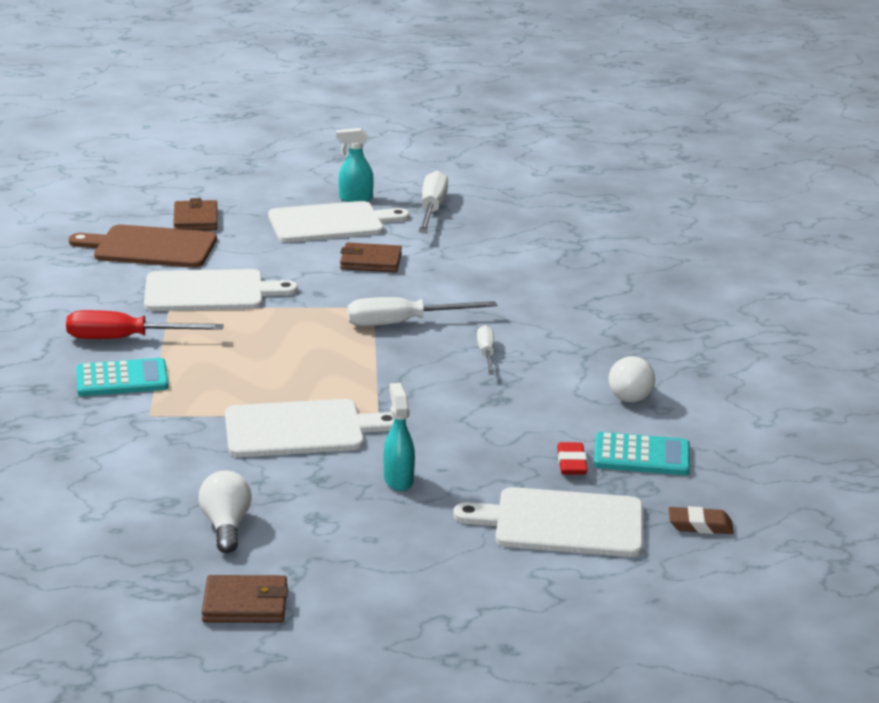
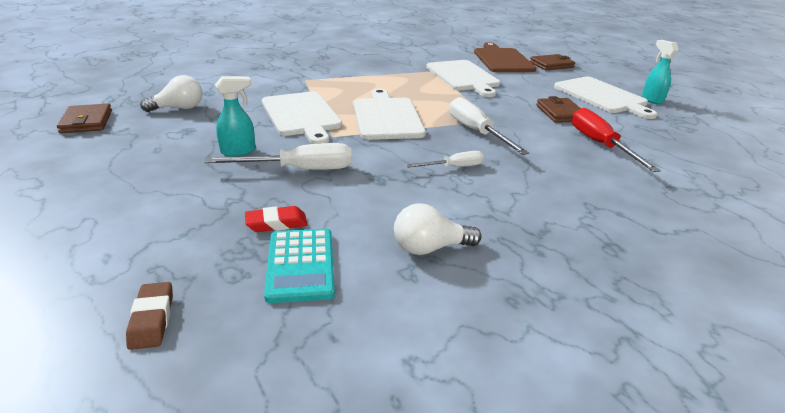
camera: 75 degrees right, 5 degrees up
red screwdriver [66,310,224,339] -> red screwdriver moved to [572,108,661,172]
turquoise calculator [76,358,169,396] -> none
white screwdriver [419,171,448,233] -> white screwdriver moved to [204,143,352,170]
white cutting board [453,487,643,557] -> white cutting board moved to [354,89,426,140]

